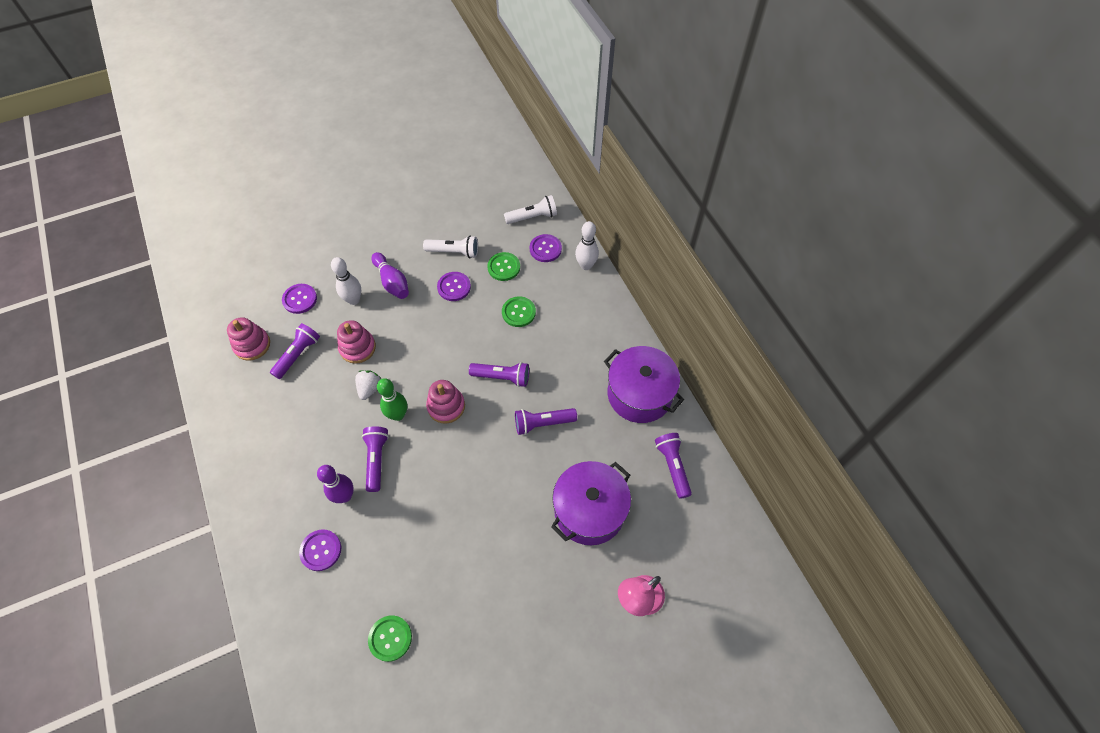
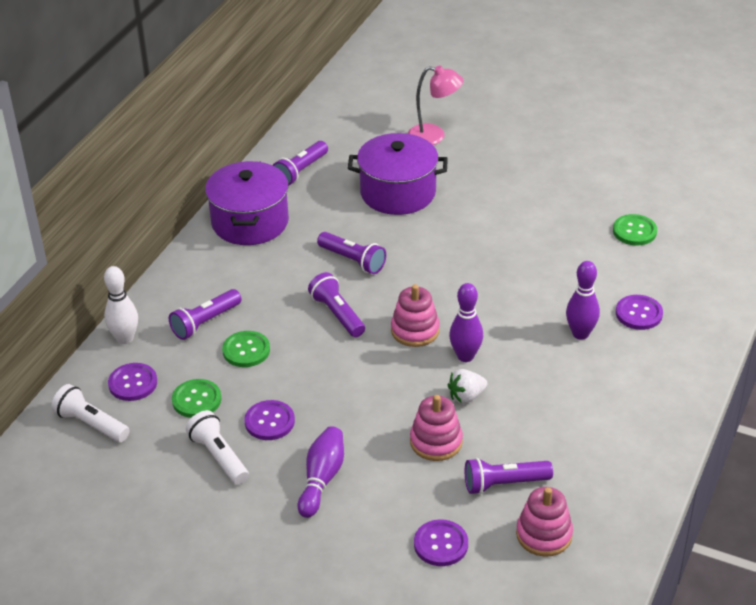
camera: 130 degrees left, 20 degrees down
white bowling pin [331,257,361,305] -> none
purple flashlight [362,426,389,492] -> purple flashlight moved to [169,289,242,340]
green bowling pin [377,378,407,421] -> purple bowling pin [449,283,483,362]

